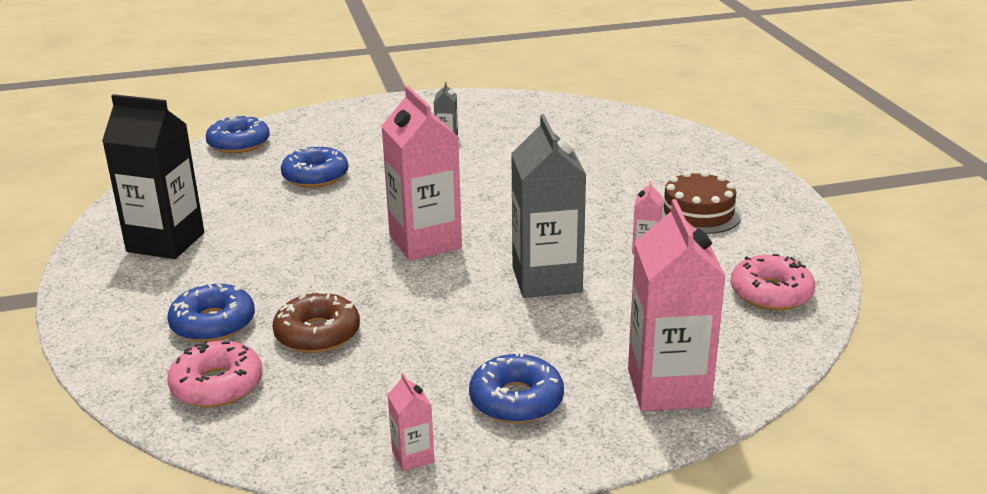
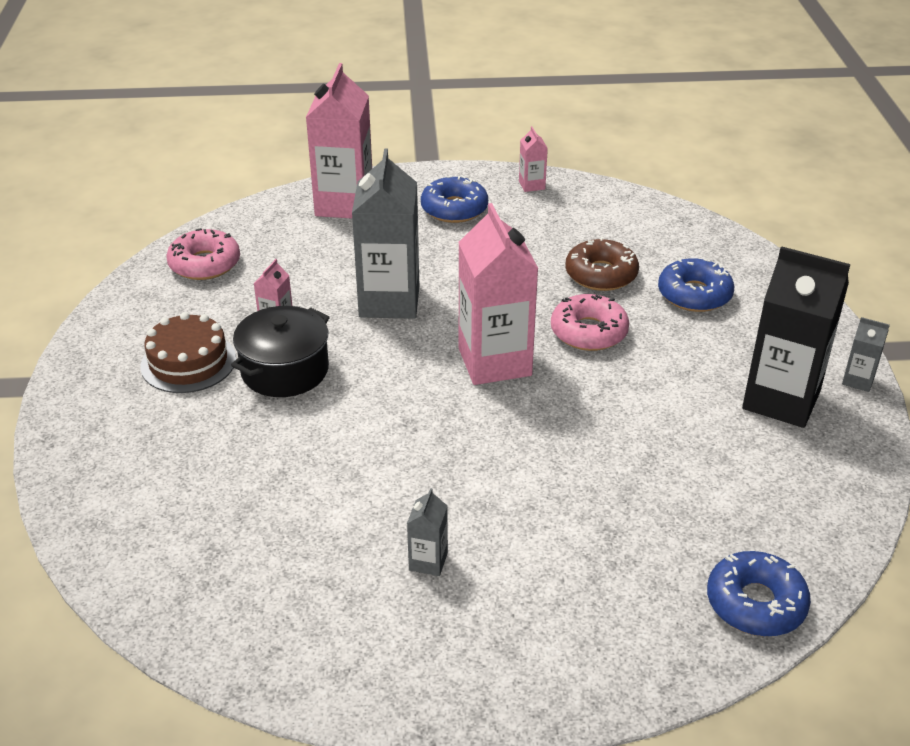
camera: 170 degrees left, 10 degrees up
pink donut [167,341,263,407] -> pink donut moved to [551,294,629,351]
blue donut [281,144,348,188] -> none
none -> black pot [231,306,330,397]
none -> grey carton [842,317,890,392]

